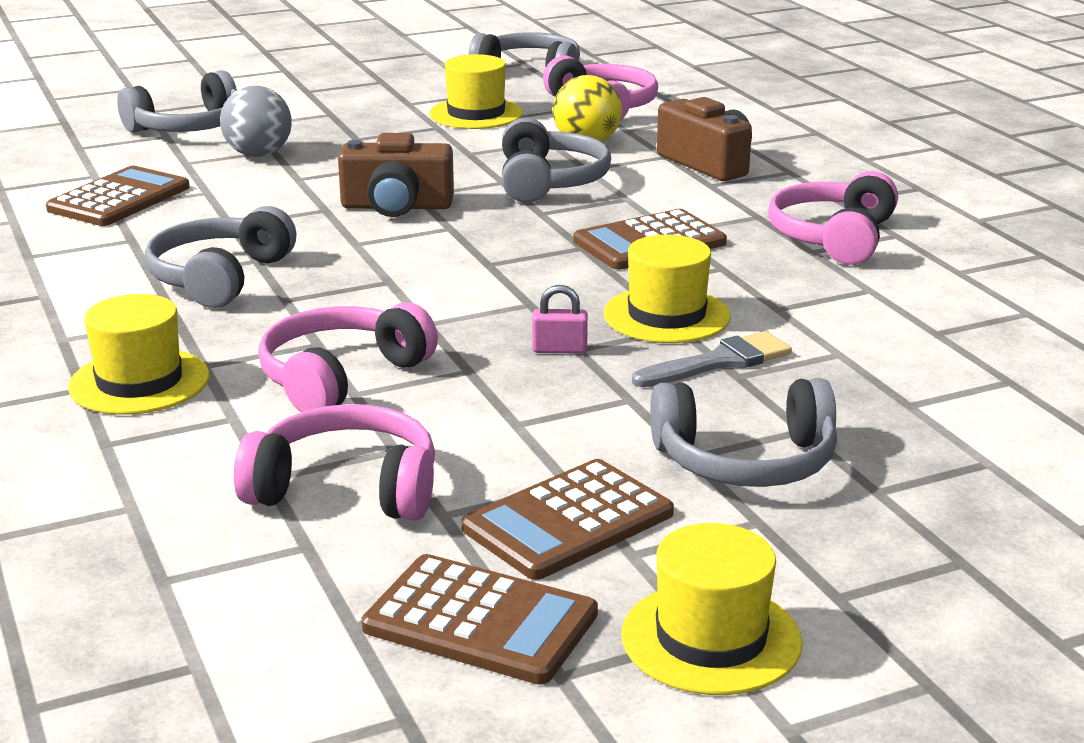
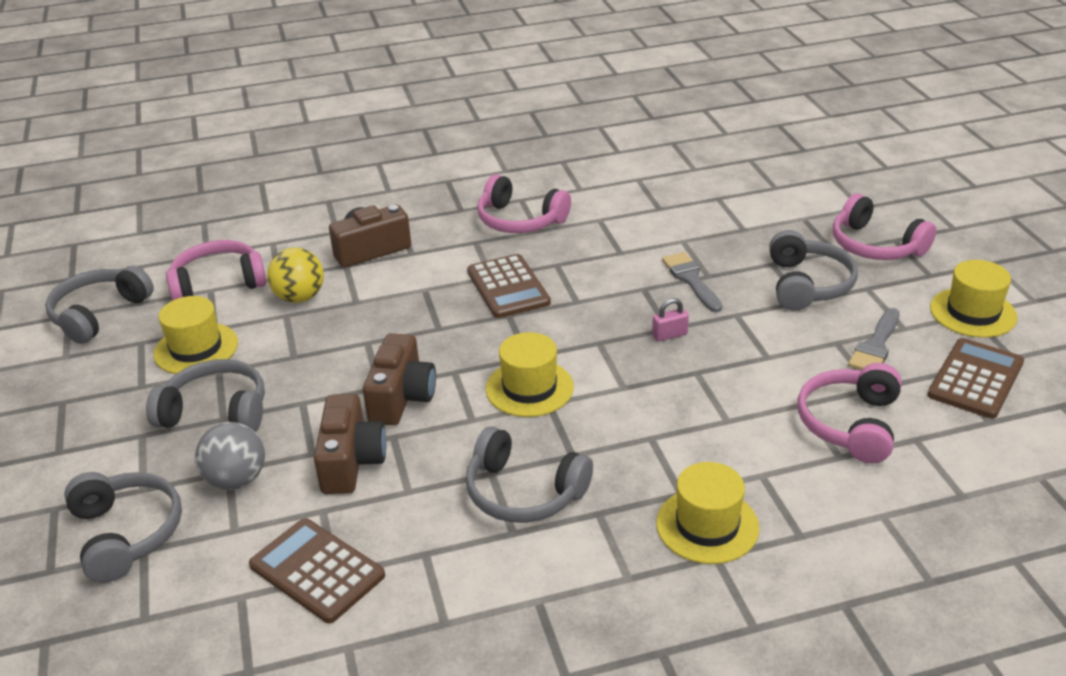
camera: 80 degrees left, 10 degrees up
pink headphones [258,302,438,412] -> pink headphones moved to [833,194,936,260]
brown calculator [462,459,674,580] -> grey brush [848,308,900,370]
grey headphones [502,118,611,203] -> grey headphones moved to [146,359,265,432]
pink padlock [532,285,588,354] -> pink padlock turned 60 degrees clockwise [652,298,689,341]
yellow hat [604,235,731,343] -> yellow hat moved to [486,332,574,417]
none -> brown camera [314,394,387,494]

